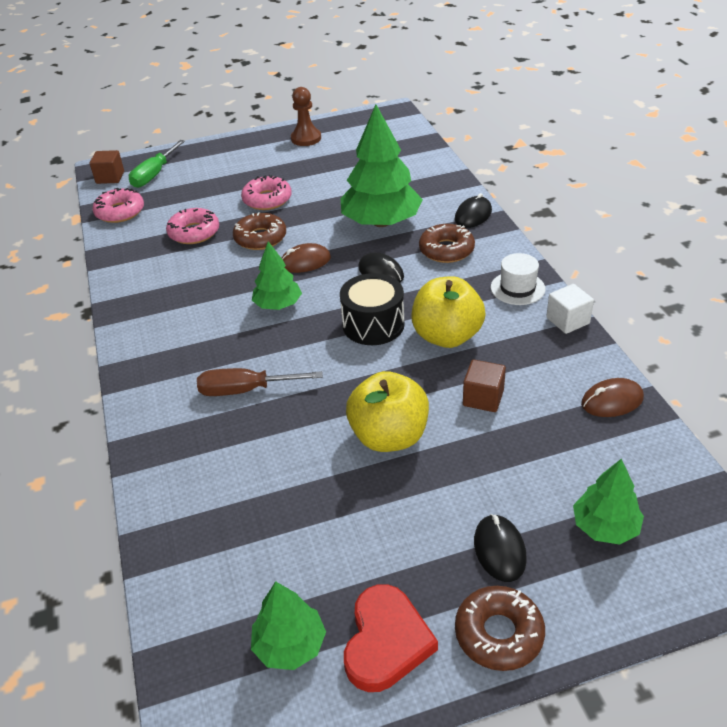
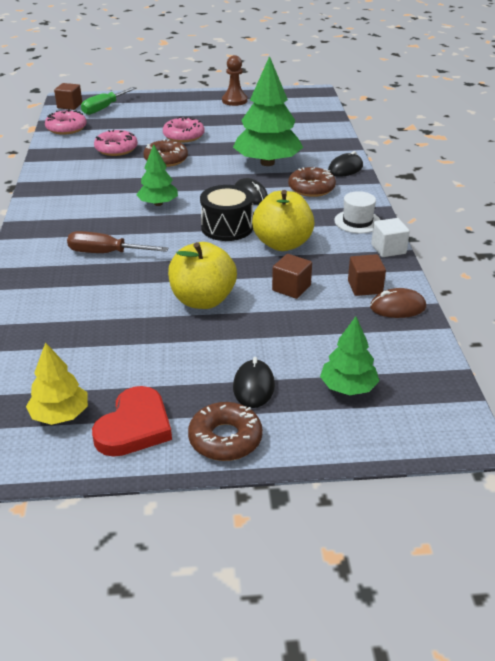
camera: 10 degrees right, 5 degrees down
green tree [251,581,326,670] -> yellow tree [26,342,88,425]
brown mouse [282,243,331,273] -> none
none -> brown cube [348,254,386,296]

